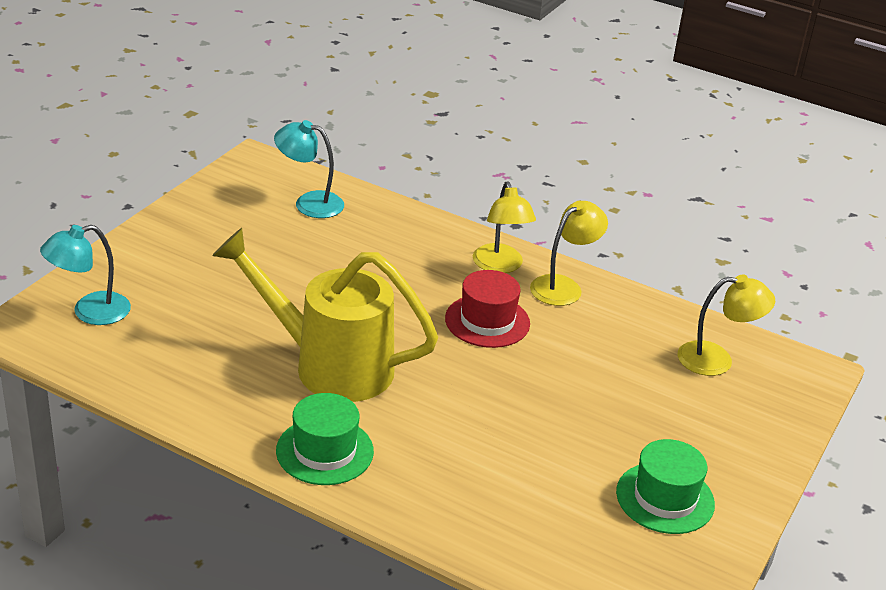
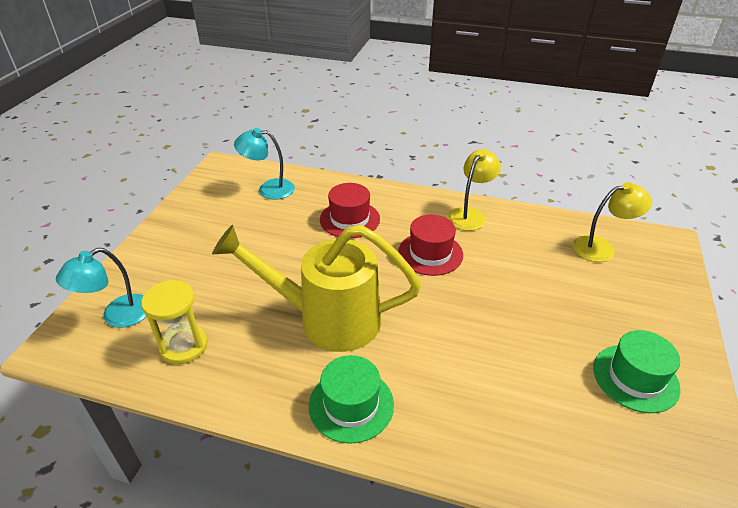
camera: 10 degrees left, 5 degrees up
yellow lamp [473,181,536,273] -> none
none -> yellow hourglass [141,280,208,364]
none -> red hat [320,183,380,238]

